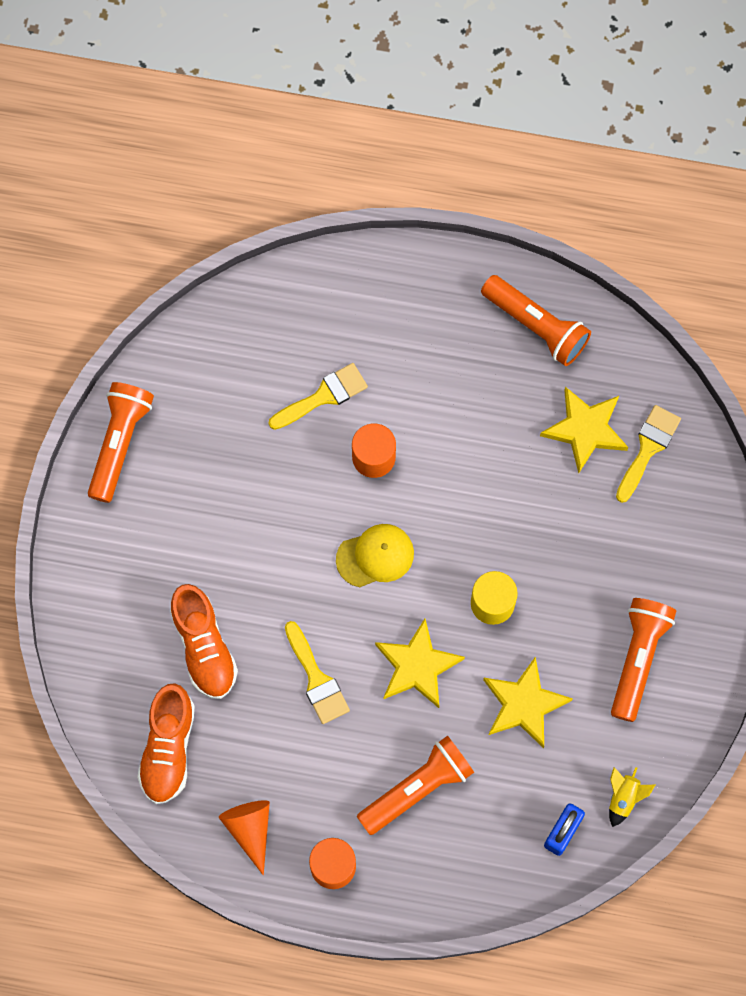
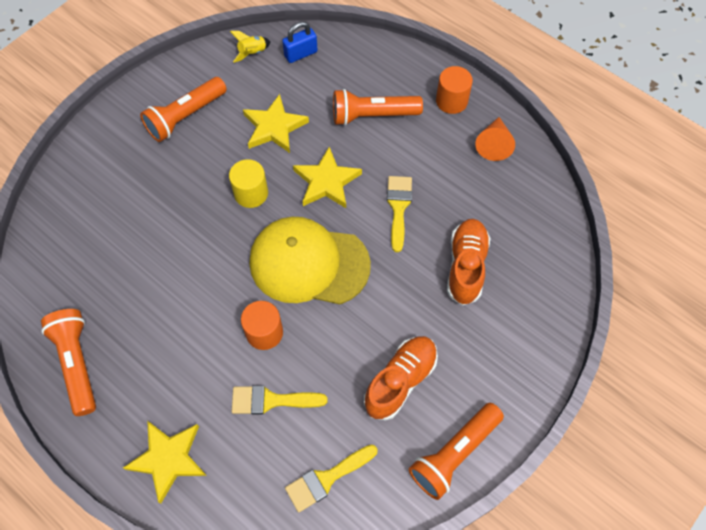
camera: 150 degrees left, 10 degrees down
orange shoe [137,683,195,804] -> orange shoe moved to [364,336,438,421]
yellow cap [336,524,414,587] -> yellow cap [250,217,371,304], size x1.88
yellow star [540,387,628,473] -> yellow star moved to [123,421,207,504]
yellow brush [616,405,681,503] -> yellow brush moved to [285,445,378,513]

